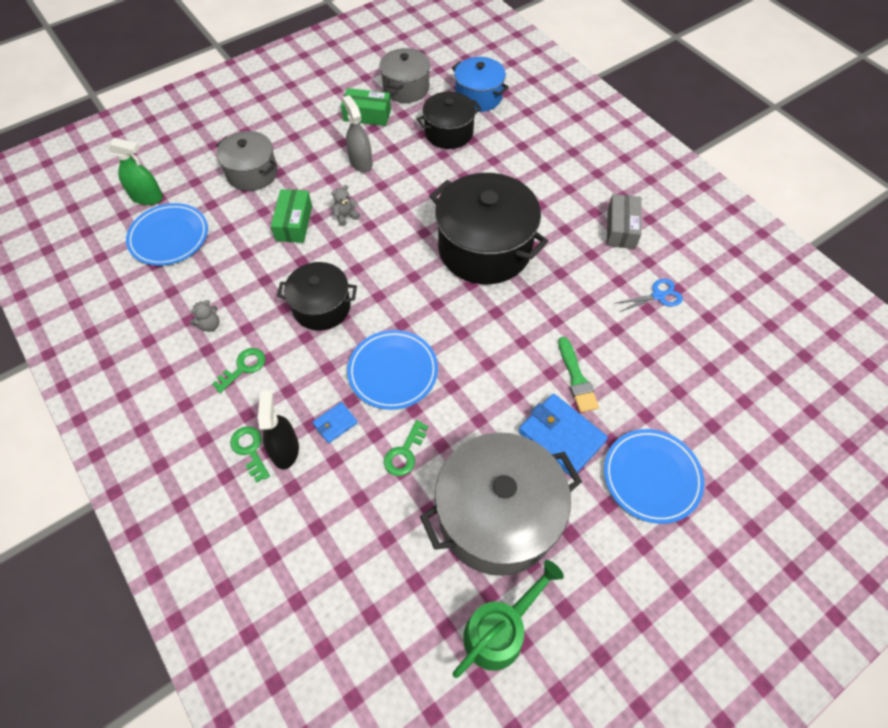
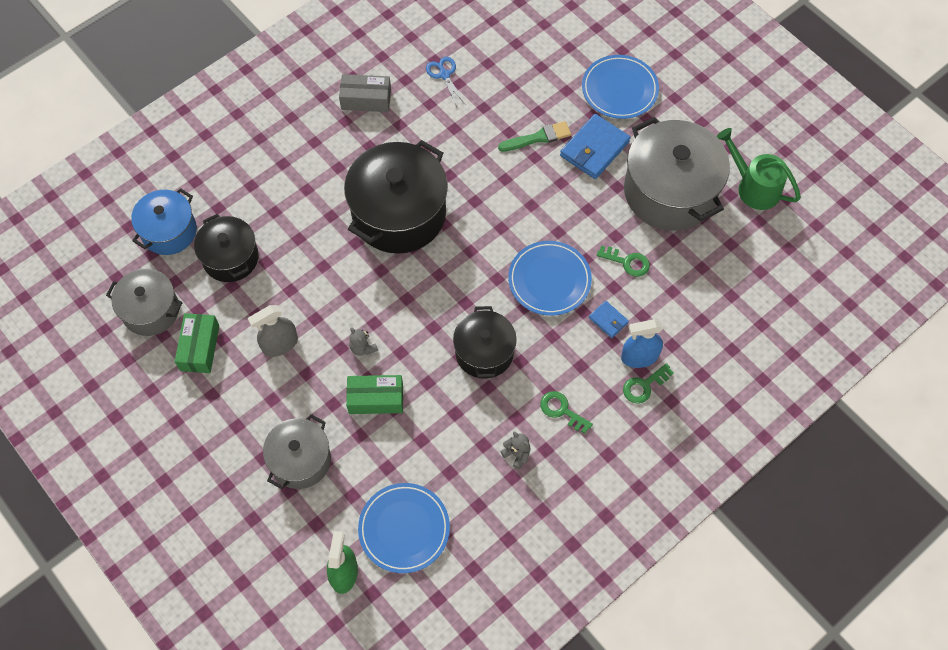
camera: 95 degrees left, 5 degrees up
black spray bottle [258,391,299,469] -> blue spray bottle [621,319,663,368]

